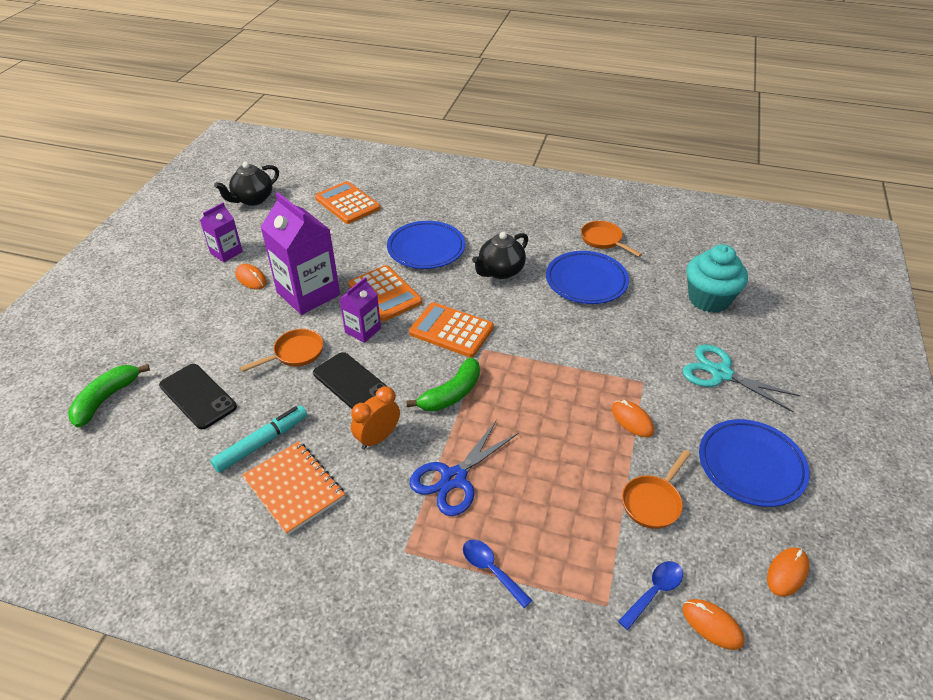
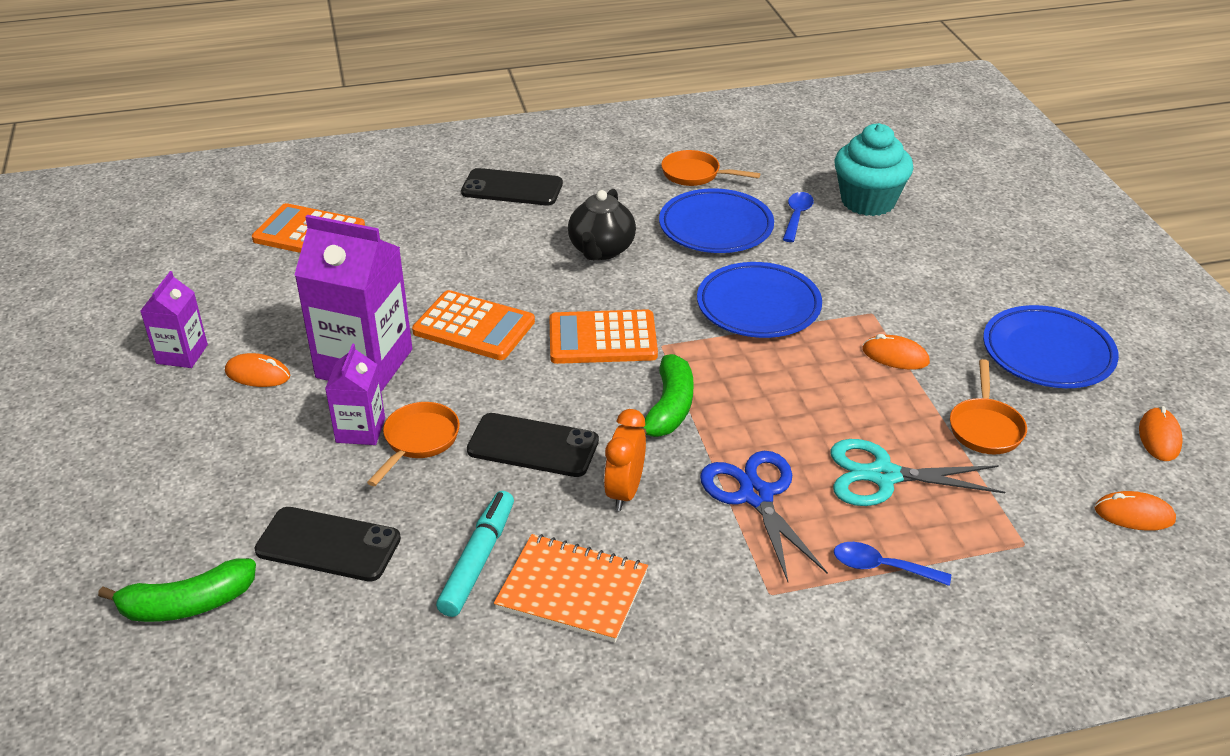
camera: 30 degrees left, 5 degrees down
green banana [68,364,150,428] -> green banana turned 105 degrees counterclockwise [98,558,256,622]
black teapot [214,162,279,206] -> none
purple carton [340,277,381,343] -> purple carton moved to [325,344,385,445]
blue plate [387,221,465,269] -> blue plate moved to [697,262,822,338]
blue scissors [409,420,518,516] -> blue scissors turned 150 degrees clockwise [700,451,828,582]
blue spoon [618,561,683,630] -> blue spoon moved to [783,192,814,242]
turquoise scissors [683,344,801,412] -> turquoise scissors moved to [830,439,1005,506]
none -> black phone [461,168,563,205]

